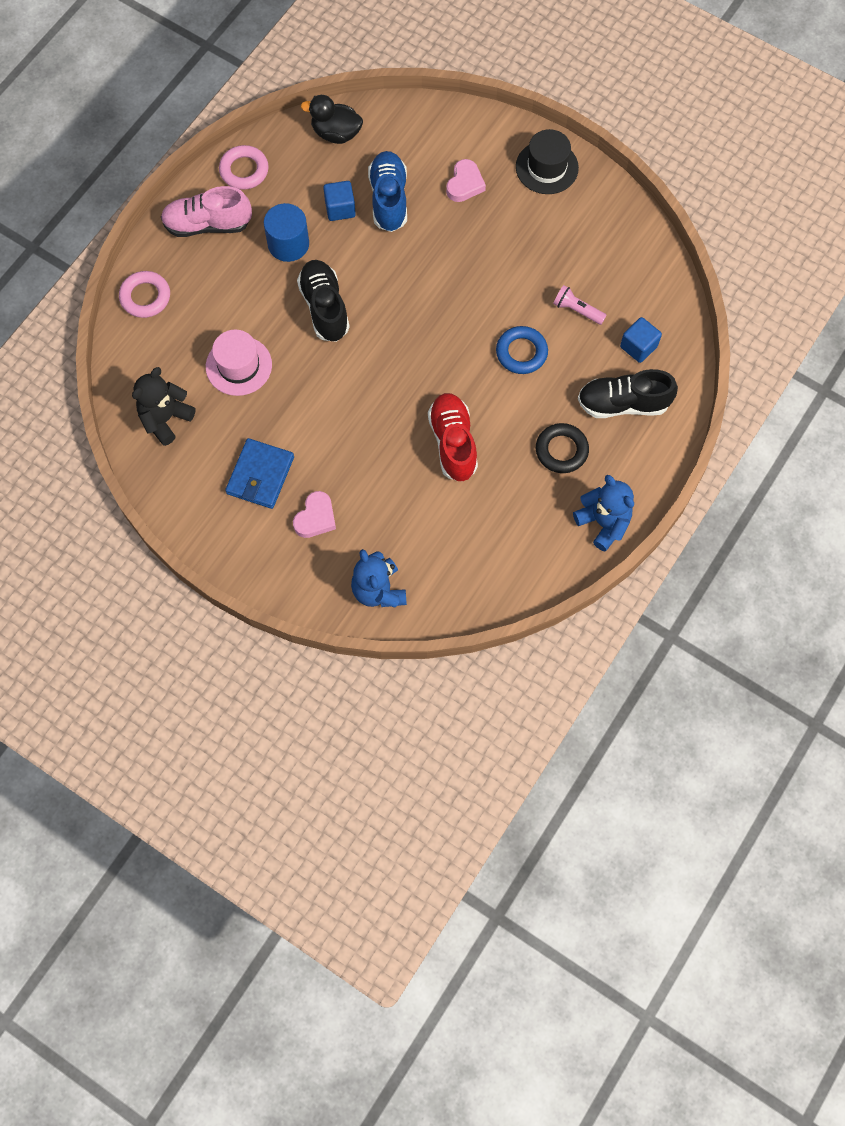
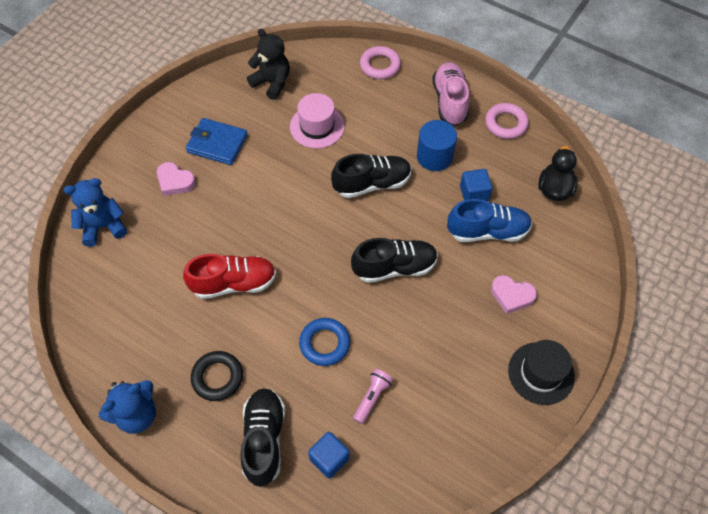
camera: 90 degrees right, 10 degrees down
none -> black shoe [351,238,438,283]

